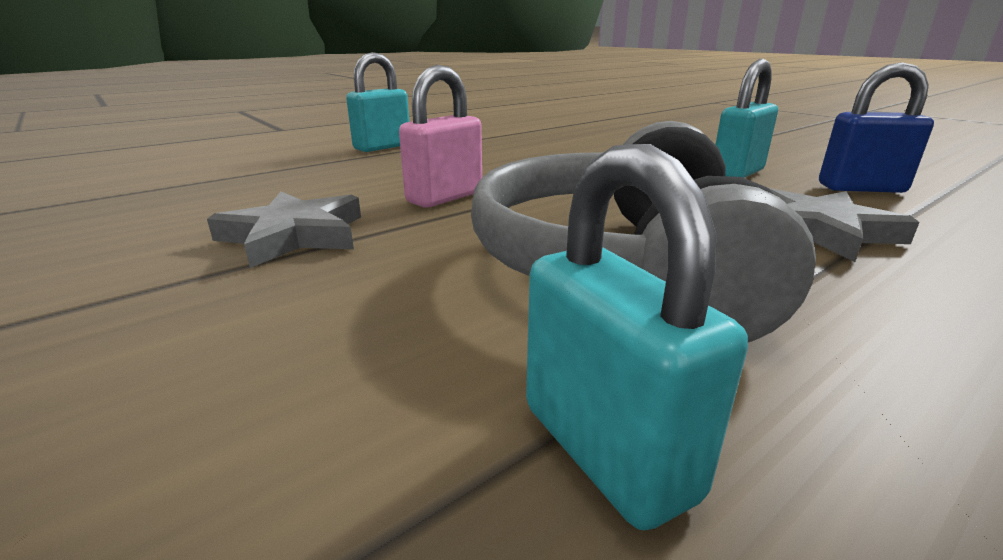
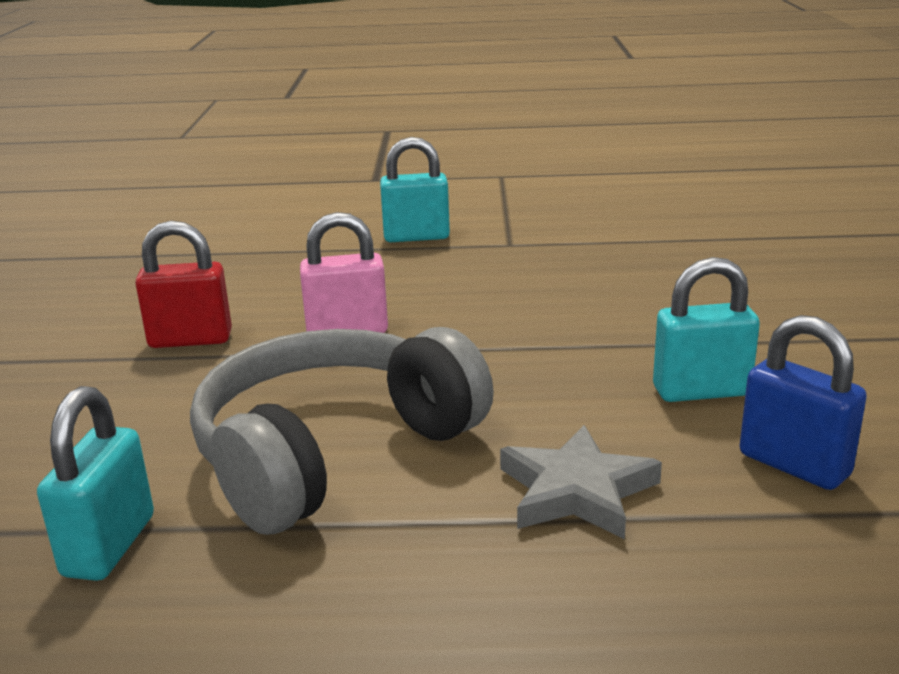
camera: 40 degrees right, 0 degrees up
grey star [207,192,361,268] -> red padlock [135,221,232,348]

